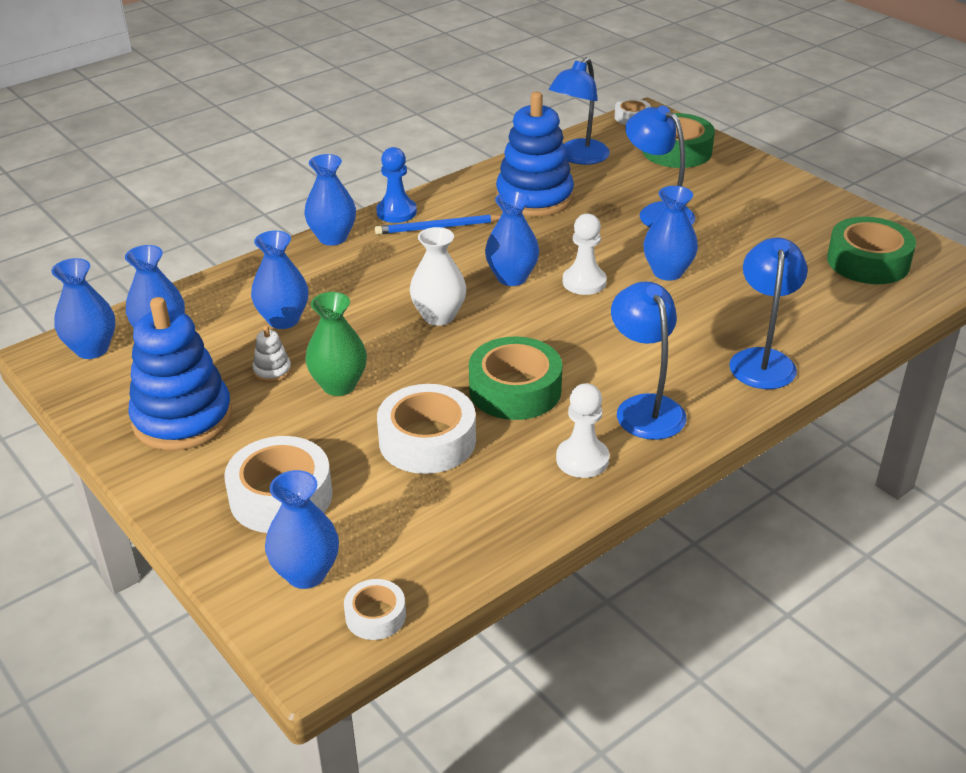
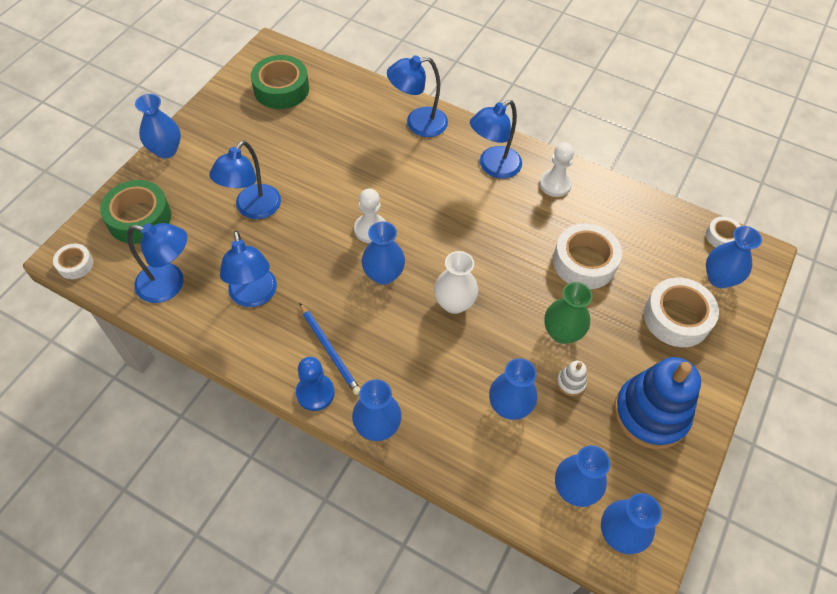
camera: 115 degrees left, 20 degrees up
green tape [469,336,562,420] -> none
blue stacking toy [496,92,574,217] -> blue lamp [220,230,277,307]
blue vase [643,186,698,281] -> blue vase moved to [135,94,181,158]

